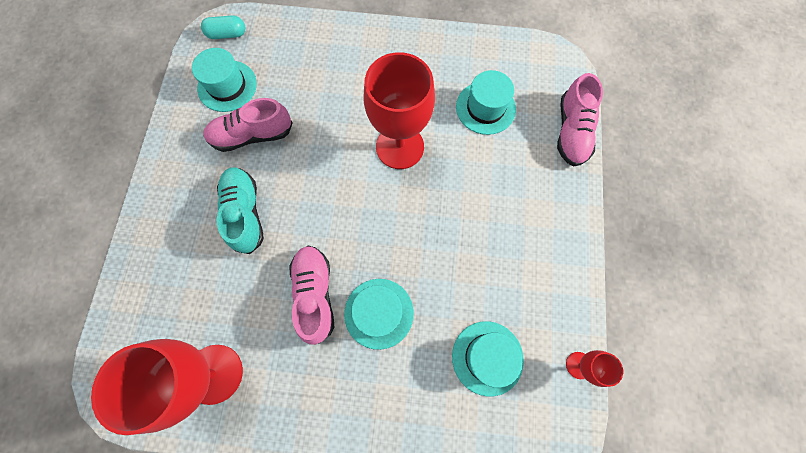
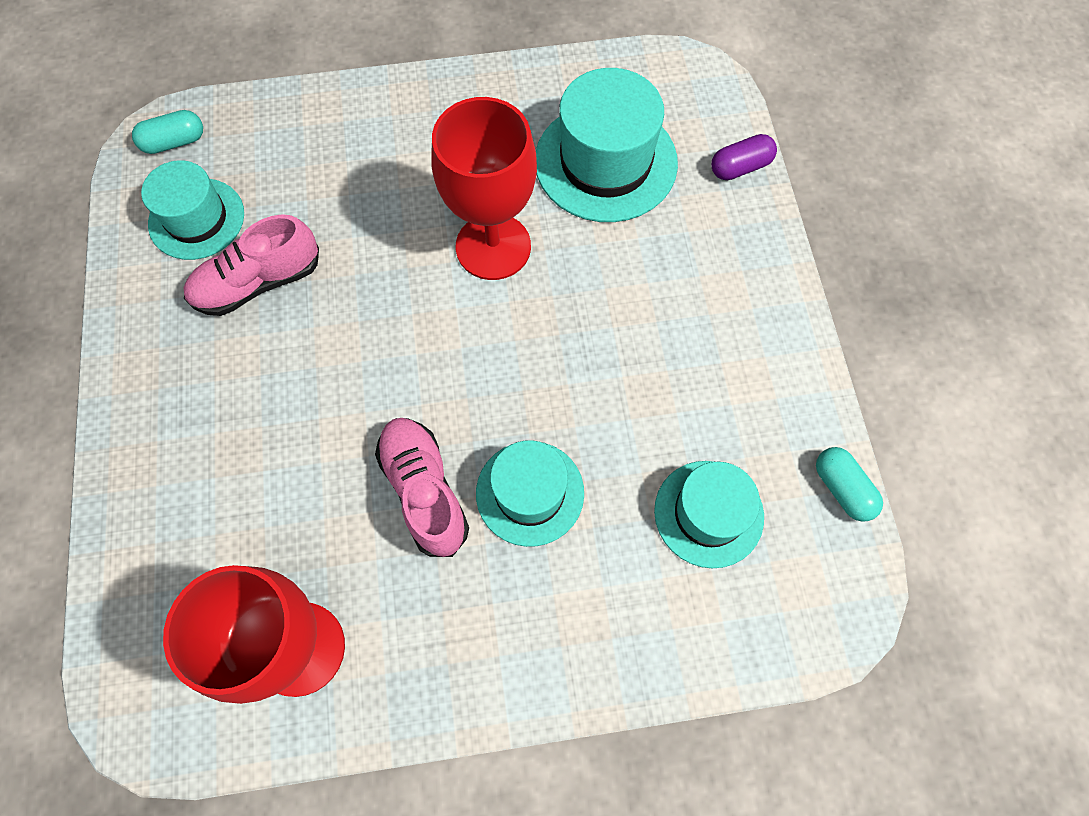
camera: 15 degrees left, 5 degrees down
turquoise shoe [217,167,264,254] -> none
turquoise hat [456,70,516,135] -> turquoise hat [536,68,678,222], size x1.55
pink shoe [557,73,603,166] -> purple capsule [711,134,777,180]
red goblet [566,350,623,387] -> turquoise capsule [816,447,883,522]

